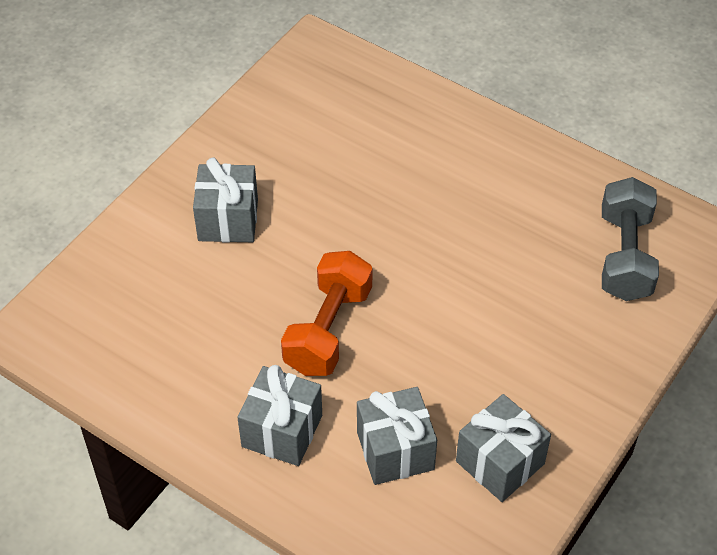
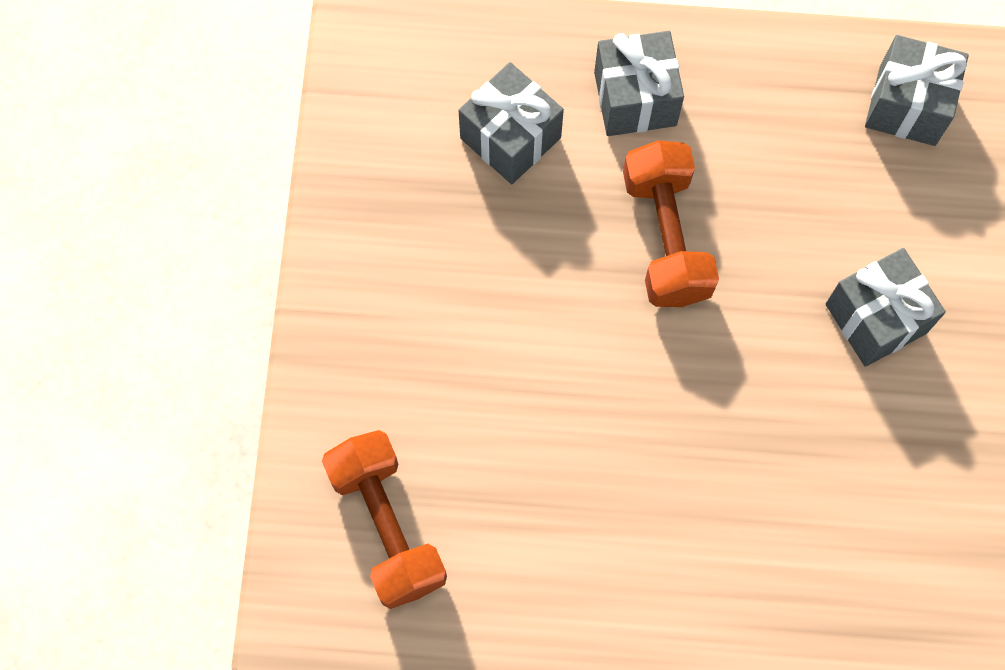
camera: 150 degrees right, 20 degrees up
grey gift [456,394,551,502] -> grey gift moved to [865,35,969,146]
grey dumbbell [602,177,659,301] -> orange dumbbell [322,430,447,609]

